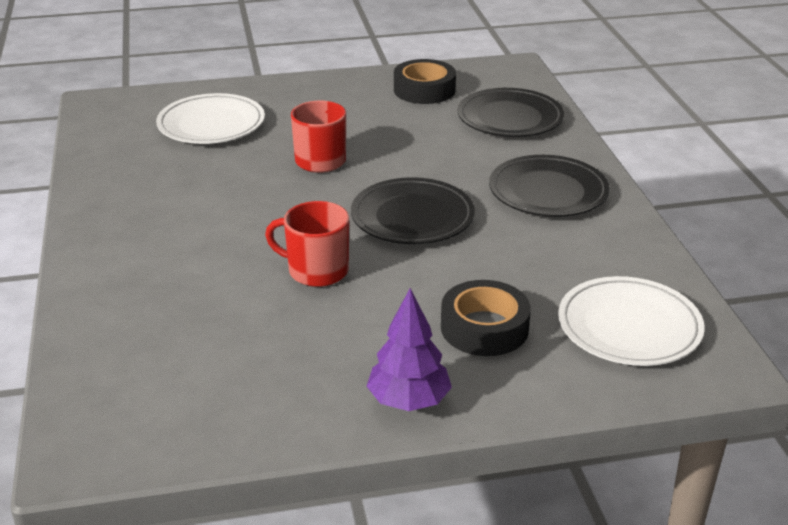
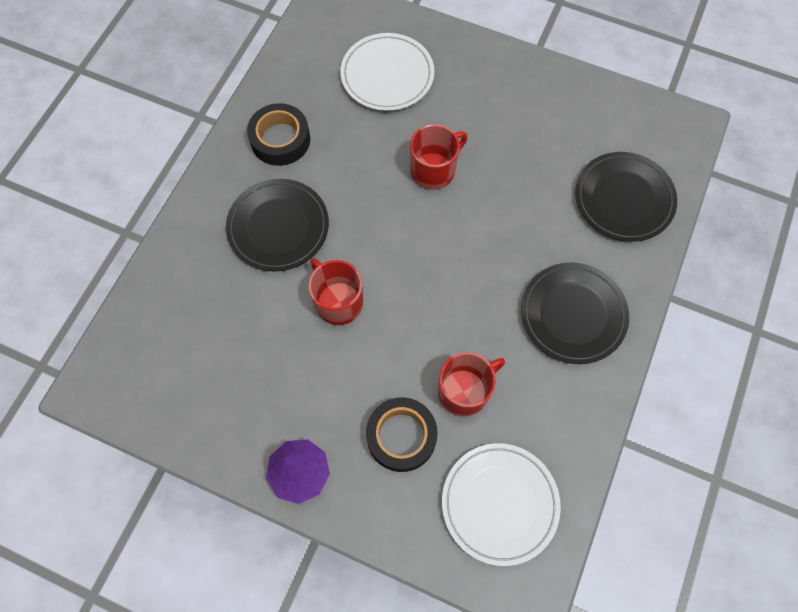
camera: 35 degrees right, 35 degrees up
black plate [351,177,475,244] -> black plate moved to [226,179,329,271]
black tape [394,59,456,104] -> black tape moved to [247,103,310,166]
none -> red mug [438,352,505,417]

